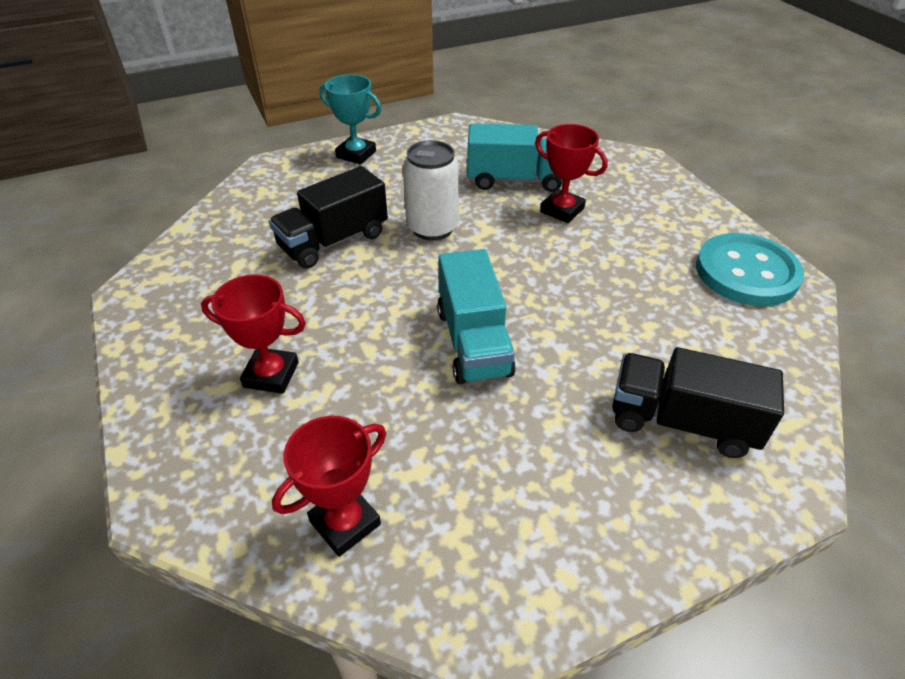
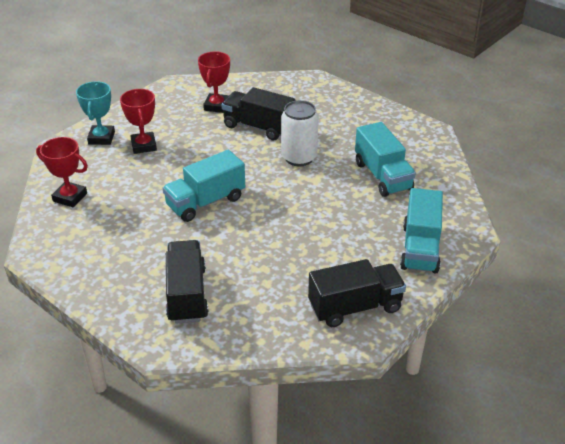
camera: 65 degrees right, 5 degrees down
turquoise trophy [320,74,382,165] -> turquoise trophy moved to [76,81,115,145]
red trophy [535,124,608,223] -> red trophy moved to [198,51,230,113]
turquoise button [696,233,804,306] -> black truck [308,259,406,327]
none -> turquoise truck [400,188,443,273]

